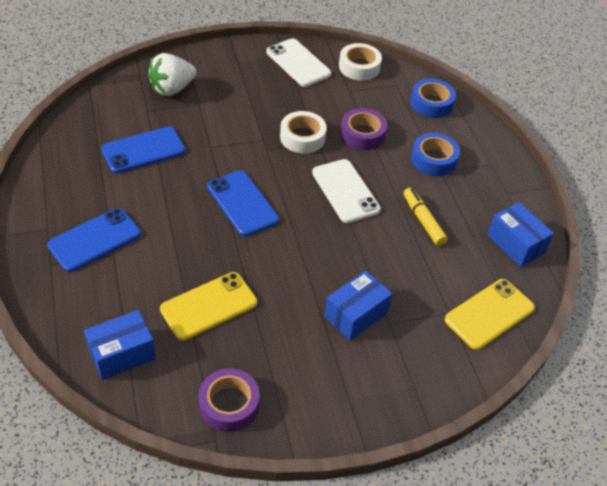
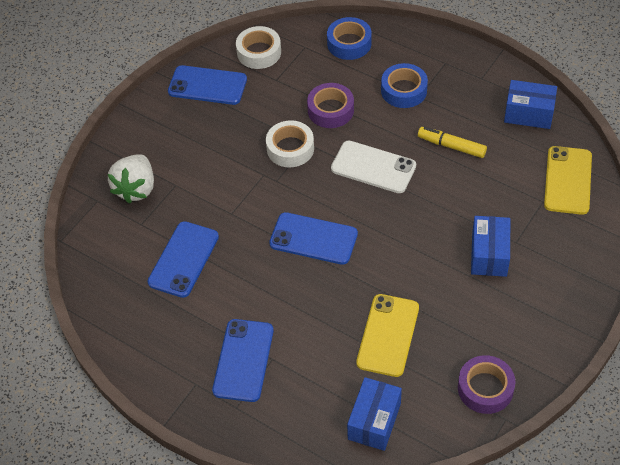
camera: 35 degrees left, 5 degrees up
white phone [266,38,331,87] -> blue phone [168,65,247,105]

